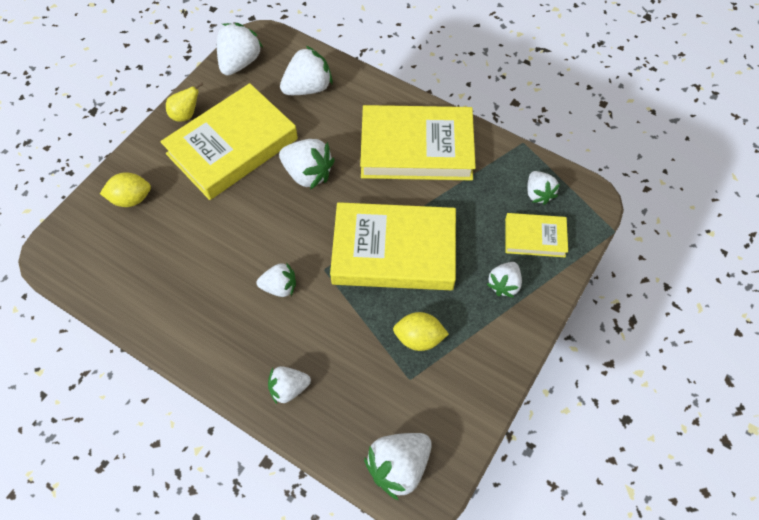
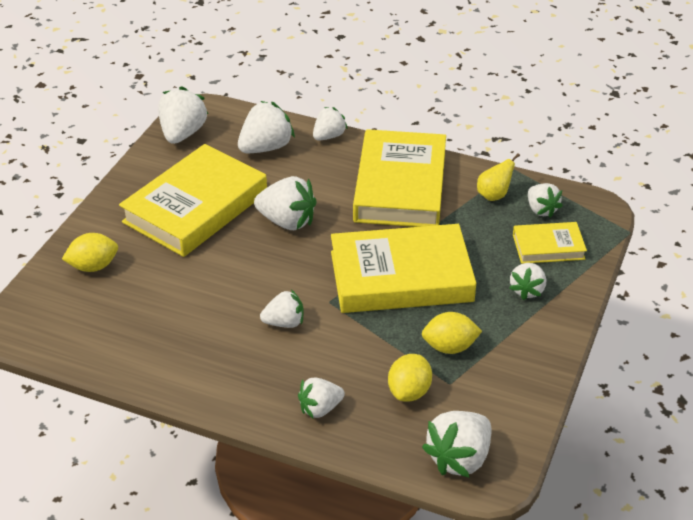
camera: 10 degrees left, 20 degrees down
yellow pear [166,82,203,122] -> yellow pear moved to [477,153,520,201]
yellow book [360,105,476,180] -> yellow book turned 75 degrees counterclockwise [353,129,446,227]
none -> white strawberry [313,107,348,141]
none -> yellow lemon [388,354,432,402]

